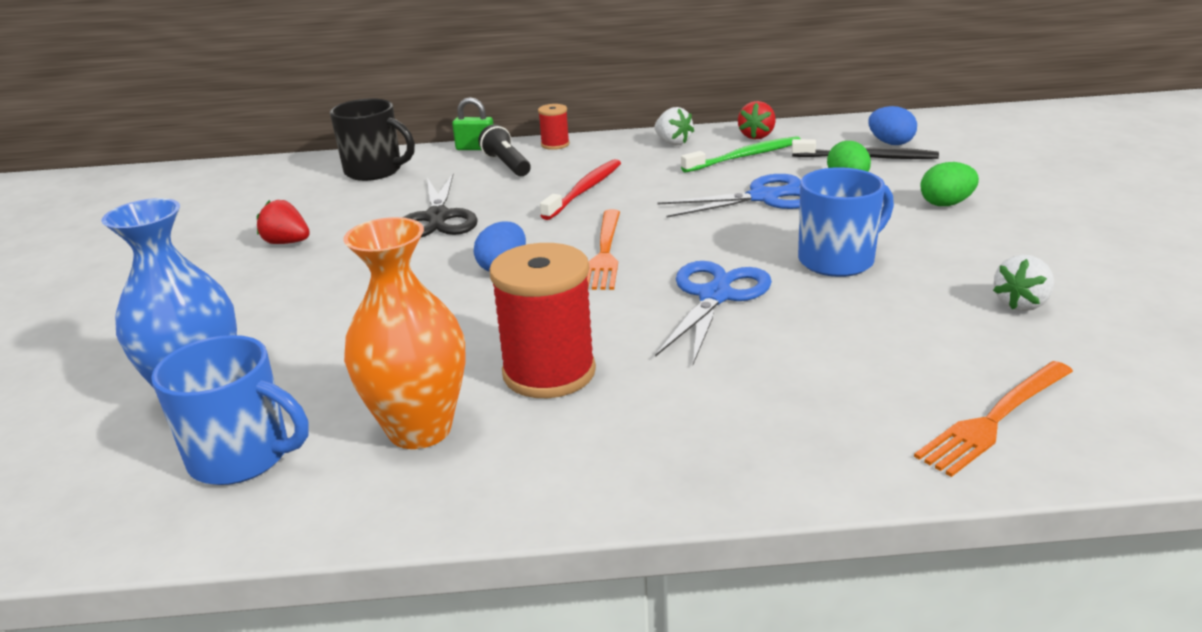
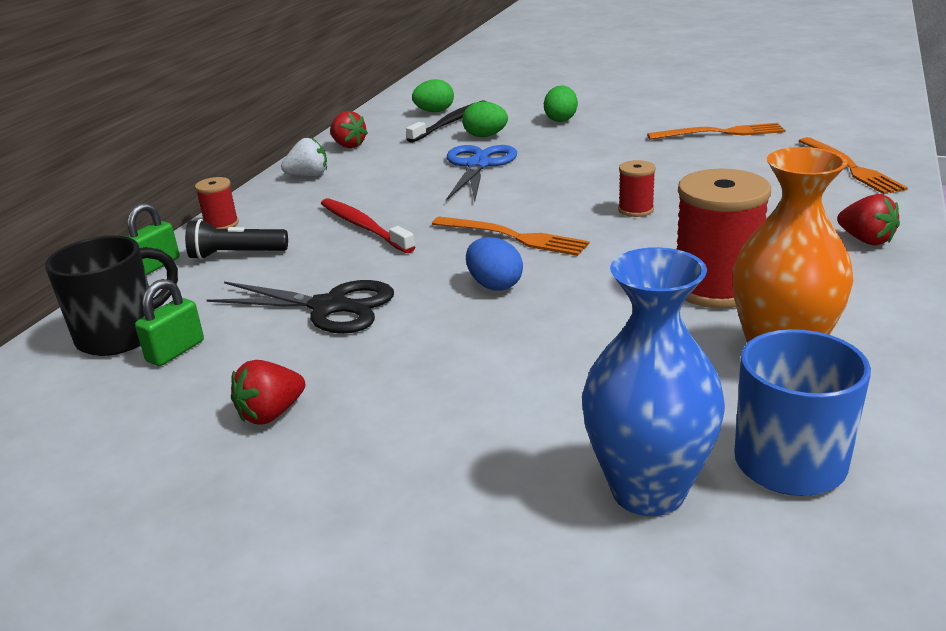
camera: 65 degrees left, 0 degrees up
blue scissors [655,261,772,364] -> red spool [618,160,656,217]
green toothbrush [681,136,801,173] -> none
blue mug [798,167,894,277] -> none
blue egg [868,106,917,145] -> green egg [412,79,454,112]
white strawberry [993,254,1054,311] -> orange fork [647,123,785,140]
none -> green padlock [135,279,204,366]
none -> red strawberry [837,194,900,246]

